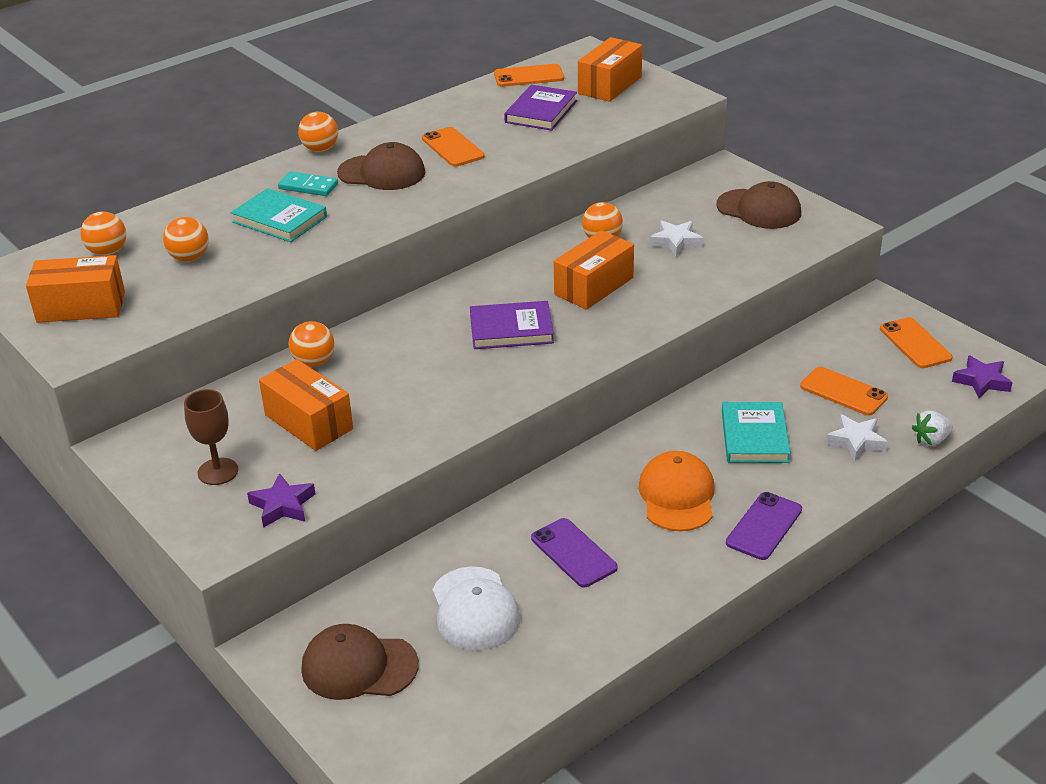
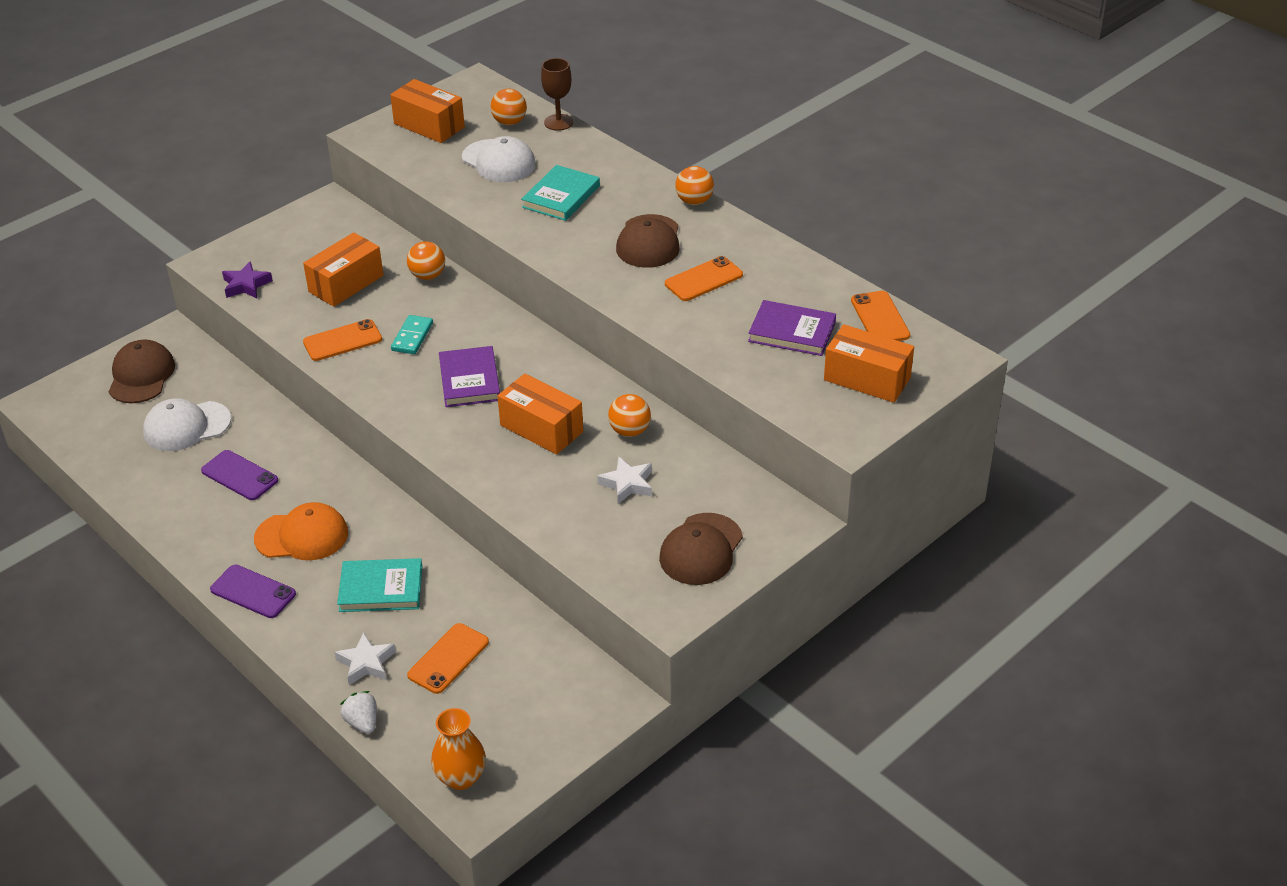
camera: 85 degrees right, 5 degrees up
orange box [26,255,125,323] -> orange box turned 45 degrees counterclockwise [390,79,465,143]
orange ball [163,217,209,262] -> white cap [462,136,536,182]
brown goblet [184,389,238,485] -> brown goblet moved to [541,58,573,131]
turquoise domino [278,171,338,196] -> turquoise domino moved to [391,315,433,354]
purple phone [531,518,618,587] -> purple phone turned 75 degrees clockwise [201,450,278,500]
orange phone [880,317,952,368] -> orange phone moved to [303,319,382,361]
purple star [952,355,1013,398] -> orange vase [431,708,486,790]

